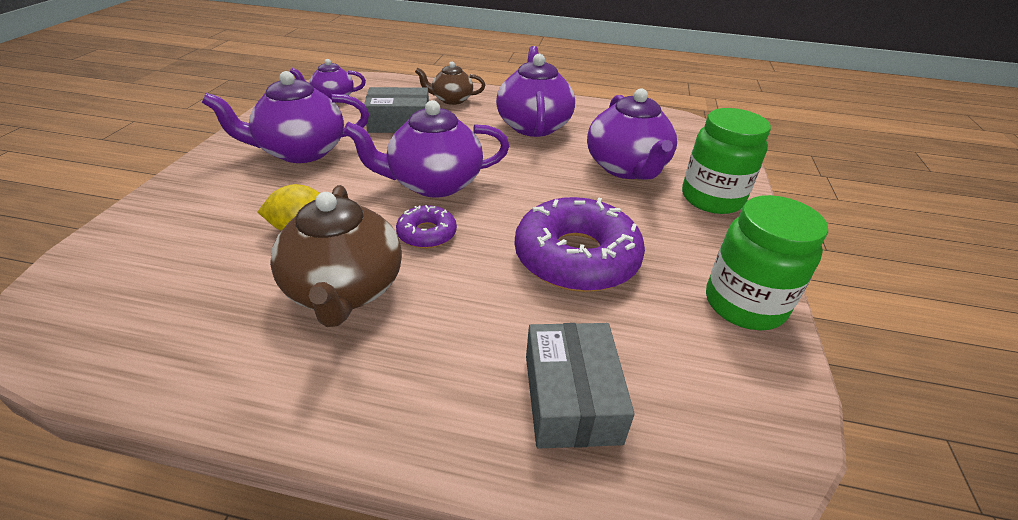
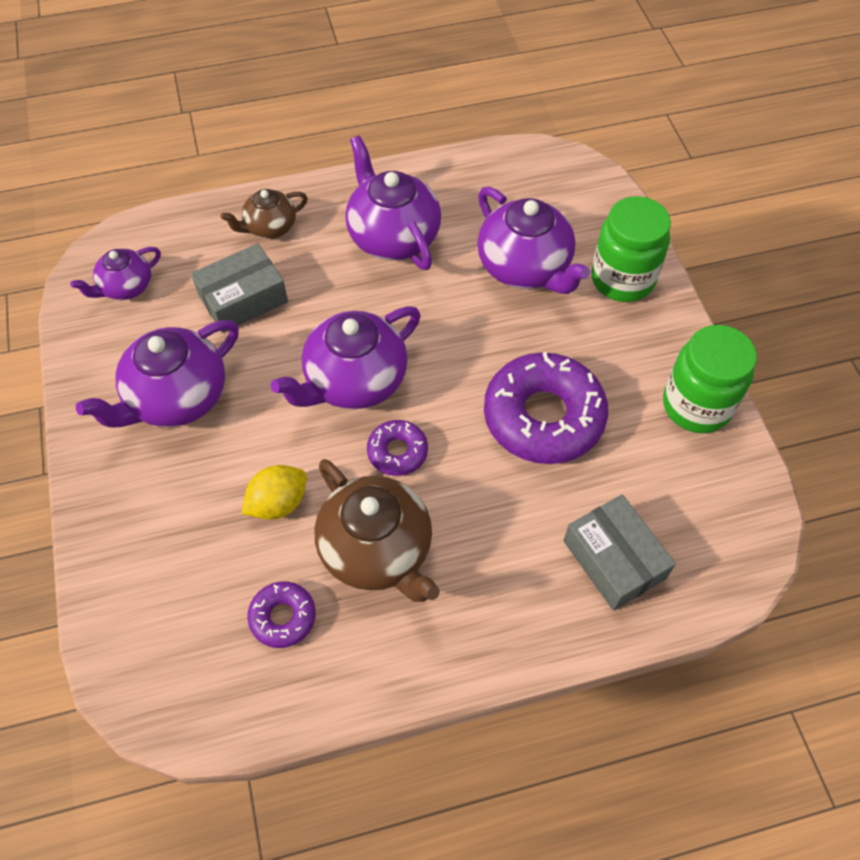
camera: 25 degrees left, 20 degrees up
none -> purple donut [247,582,316,648]

